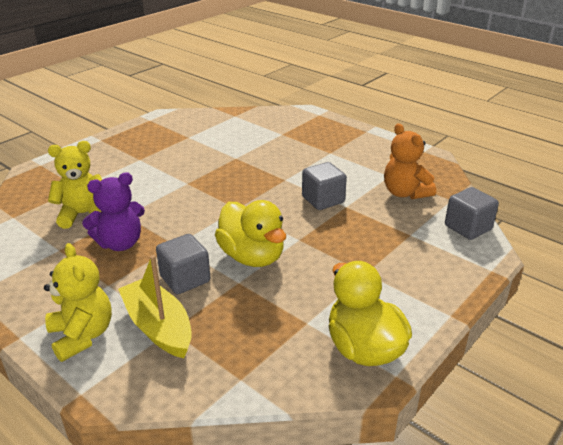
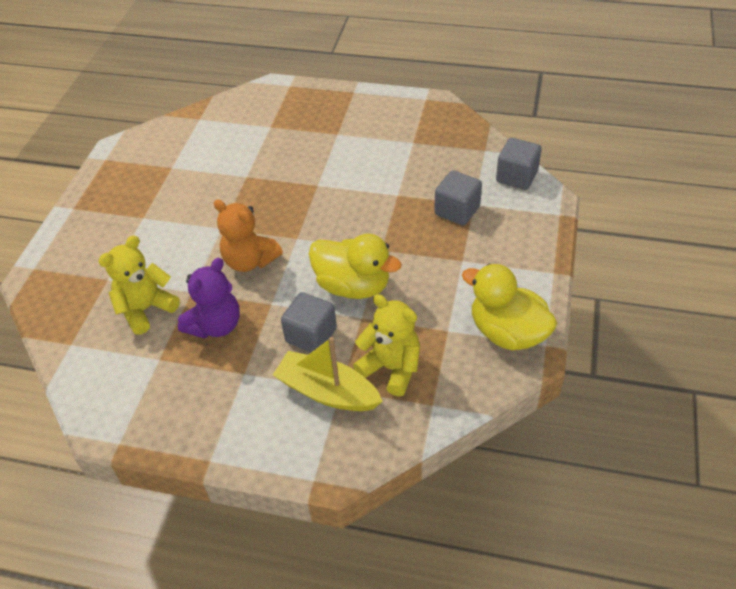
camera: 25 degrees left, 15 degrees up
yellow teddy bear [44,243,112,362] -> yellow teddy bear moved to [353,294,420,396]
grey cube [302,162,347,210] -> grey cube moved to [434,170,482,225]
orange teddy bear [384,123,436,199] -> orange teddy bear moved to [214,199,283,272]

